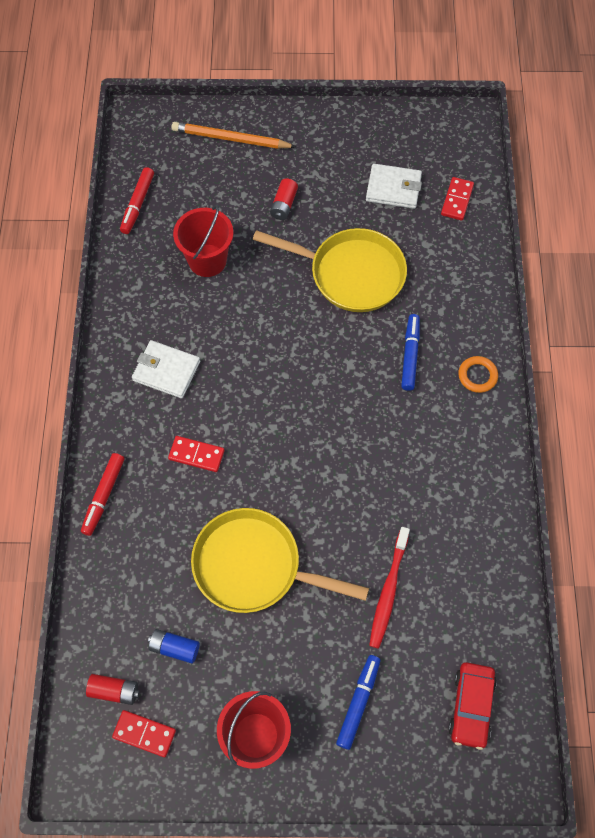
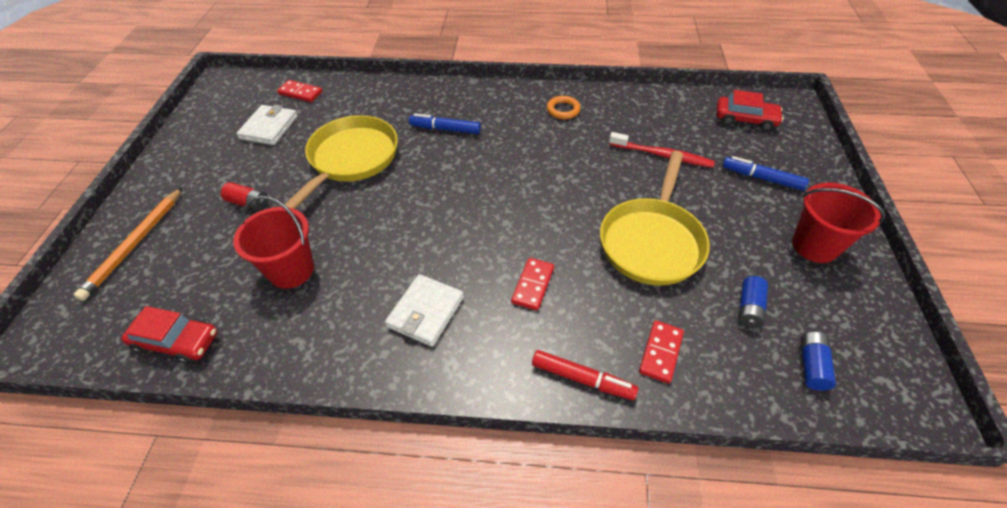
camera: 85 degrees left, 15 degrees down
red battery [86,674,140,705] -> blue battery [801,332,836,391]
red domino [112,710,176,757] -> red domino moved to [639,320,684,384]
red marker [120,167,154,234] -> red car [121,306,217,364]
orange ring [458,356,498,393] -> orange ring moved to [547,96,581,119]

